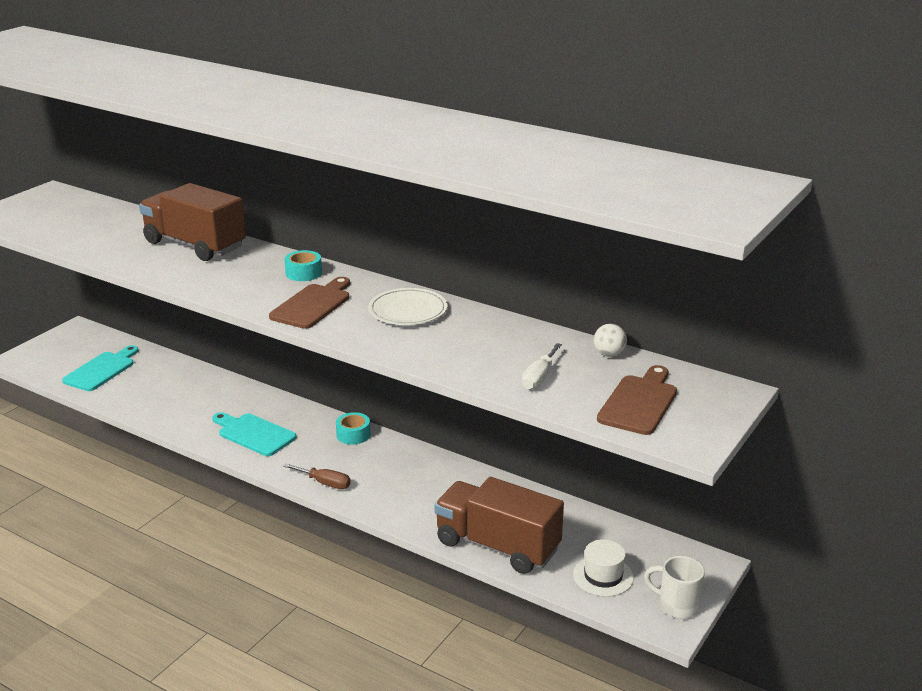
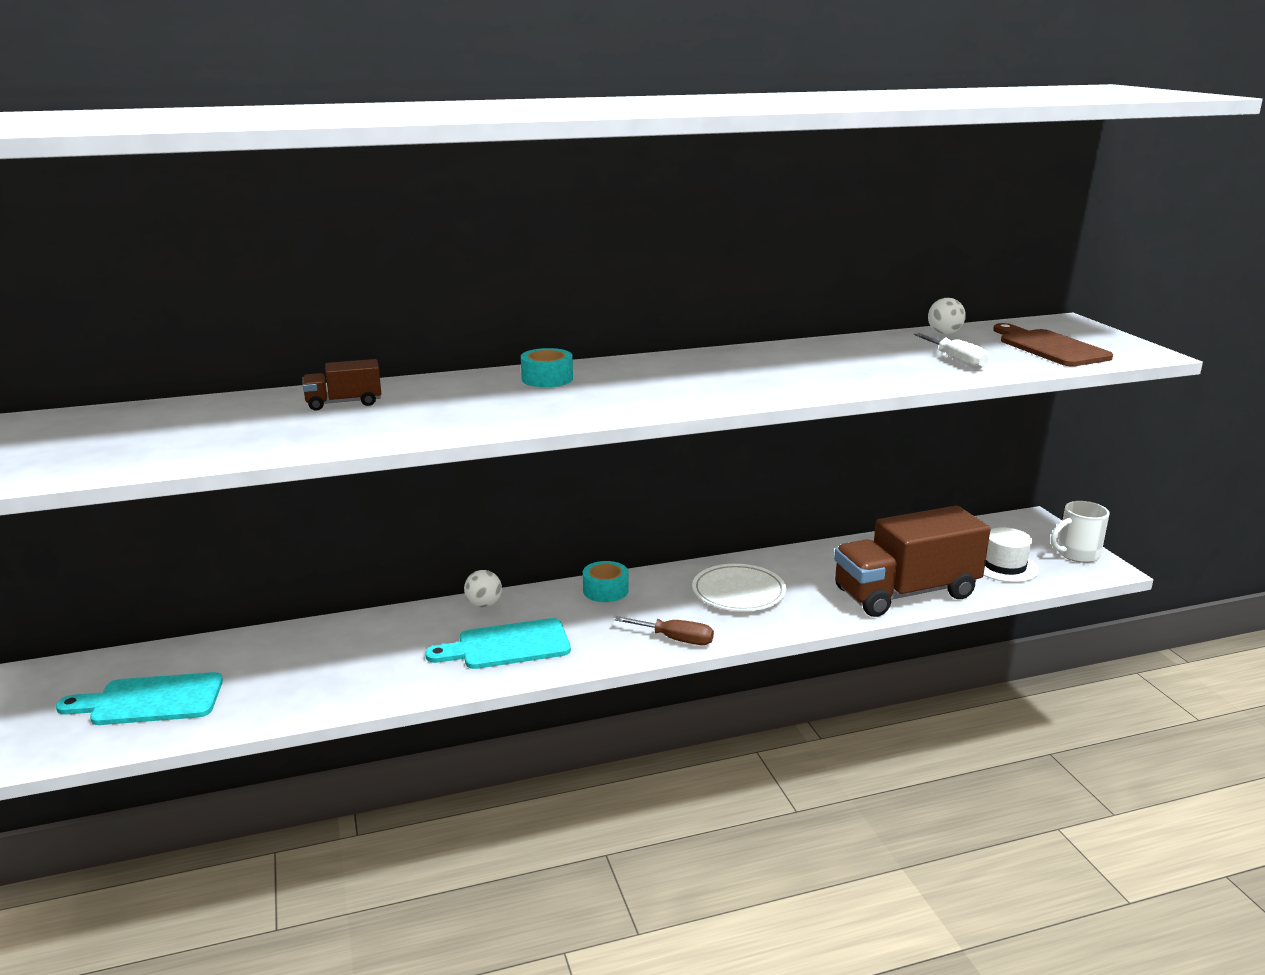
camera: 50 degrees left, 5 degrees down
turquoise cutting board [62,345,139,391] -> turquoise cutting board turned 75 degrees counterclockwise [56,672,223,725]
brown truck [139,183,246,261] -> brown truck [303,359,381,411], size x0.44
brown cutting board [269,277,350,329] -> none
brown screwdriver [283,463,351,489] -> brown screwdriver turned 45 degrees clockwise [615,616,714,645]
white plate [368,288,447,325] -> white plate moved to [692,564,786,611]
none -> white ball [464,570,502,607]

